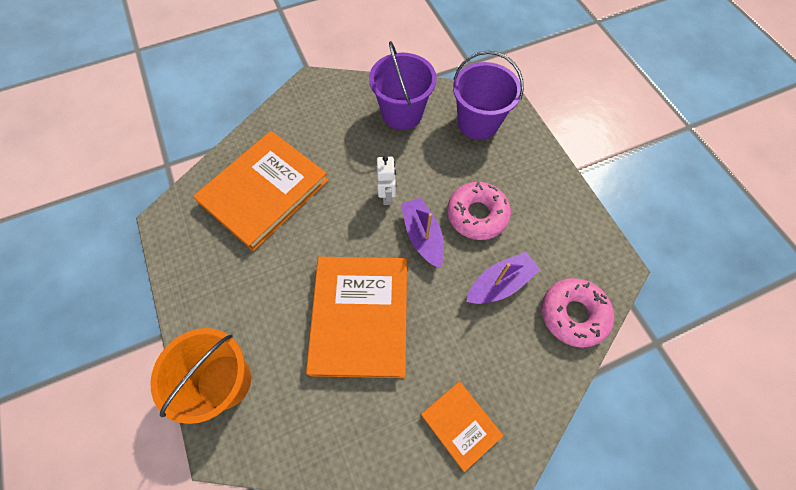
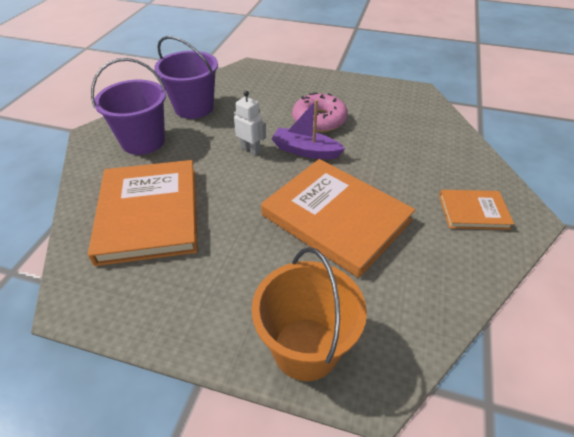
camera: 50 degrees left, 20 degrees down
purple bucket [453,51,524,140] -> purple bucket moved to [91,58,166,155]
purple boat [466,252,541,304] -> none
pink donut [542,278,614,348] -> none

